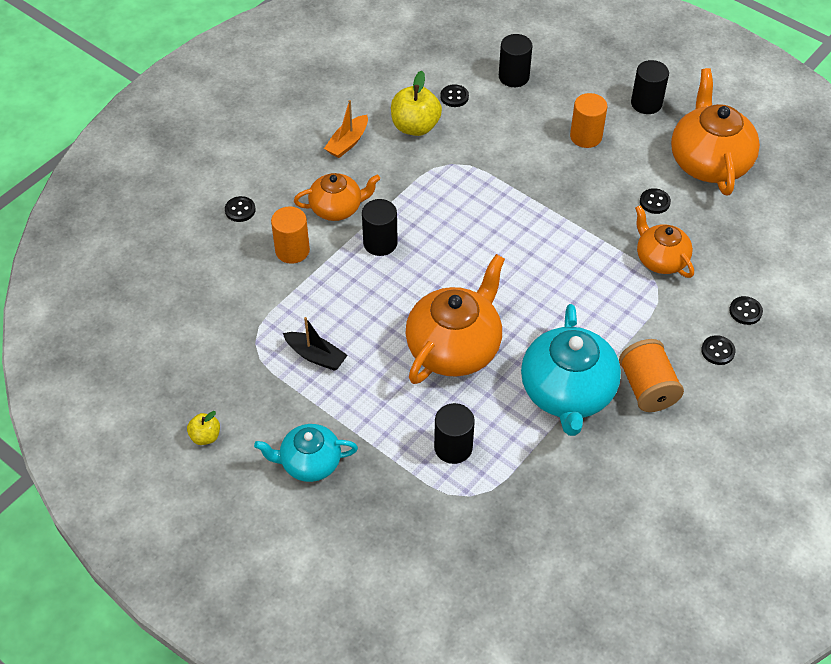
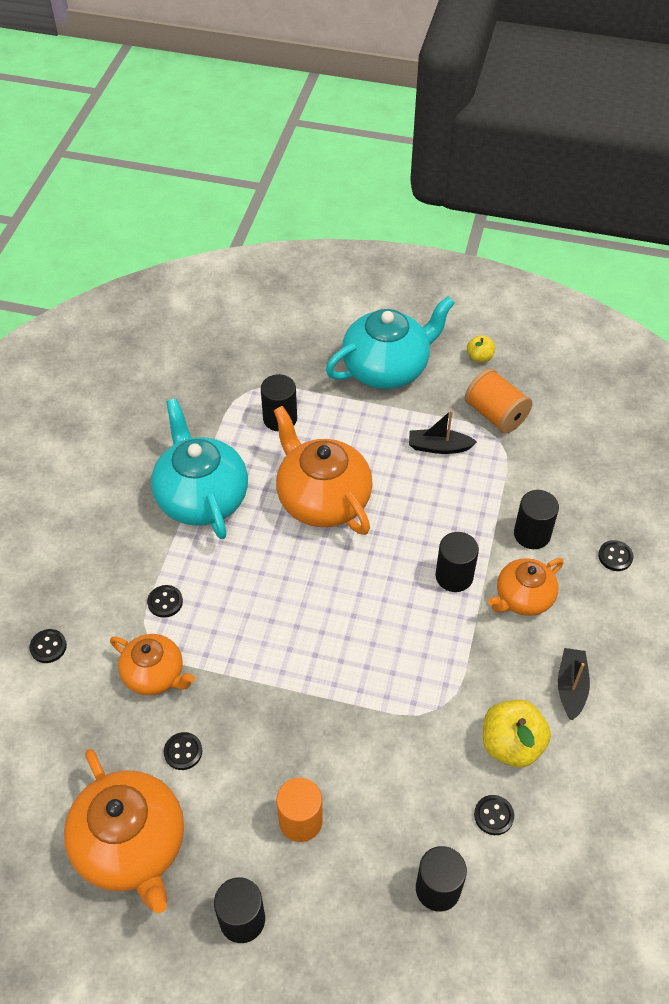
camera: 155 degrees right, 0 degrees up
turquoise teapot [254,424,358,482] -> turquoise teapot [326,296,455,389], size x1.67
orange cylinder [271,206,310,264] -> black cylinder [514,490,559,549]
orange boat [324,100,368,158] -> black boat [558,648,590,720]
orange teapot [406,254,505,384] -> orange teapot turned 135 degrees clockwise [274,406,373,535]
orange spool [619,339,684,412] -> orange spool moved to [465,368,532,434]
black button [701,335,736,365] -> black button moved to [147,585,183,618]

